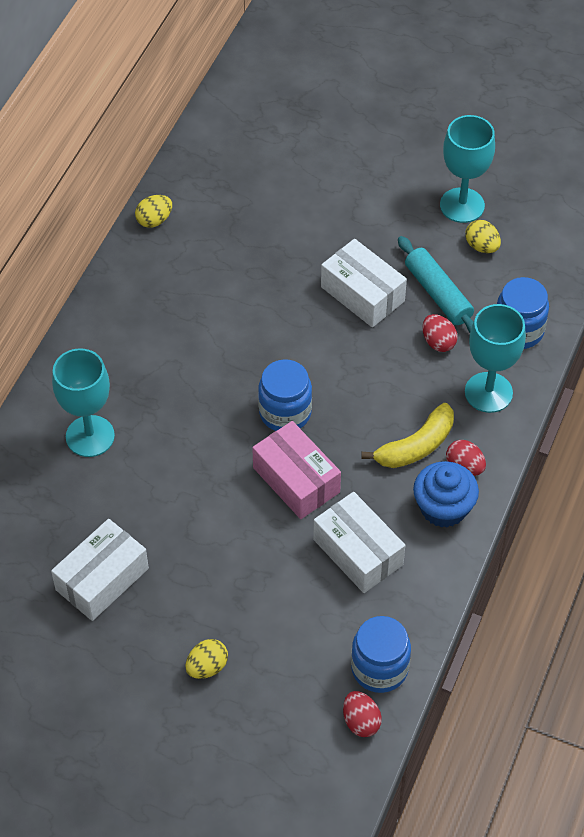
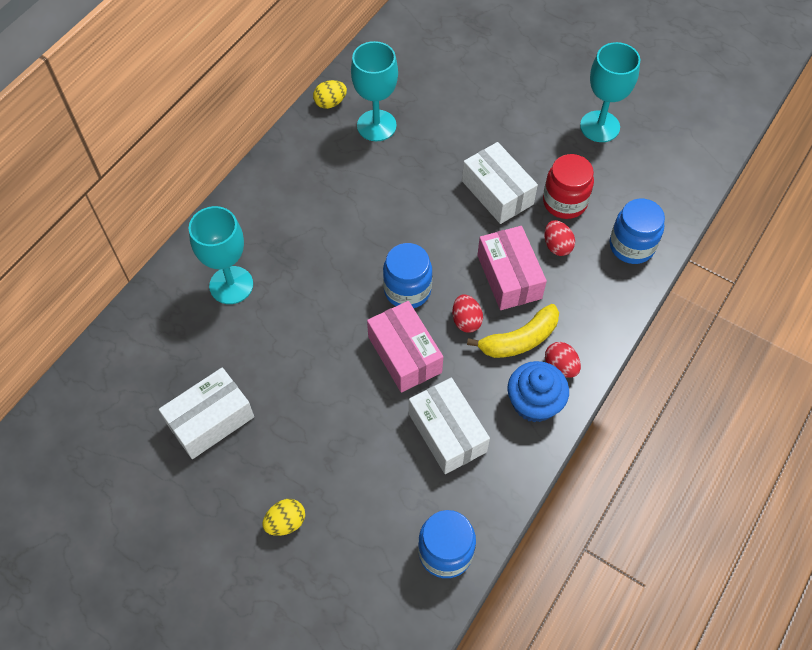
camera: 10 degrees right, 5 degrees up
red egg [343,691,382,737] -> red egg moved to [452,294,483,333]
turquoise rolling pin [398,236,474,333] -> red jar [543,154,594,219]
yellow egg [465,220,501,253] -> none
turquoise goblet [465,304,526,413] -> turquoise goblet moved to [351,41,398,141]
none -> pink box [477,226,547,310]

